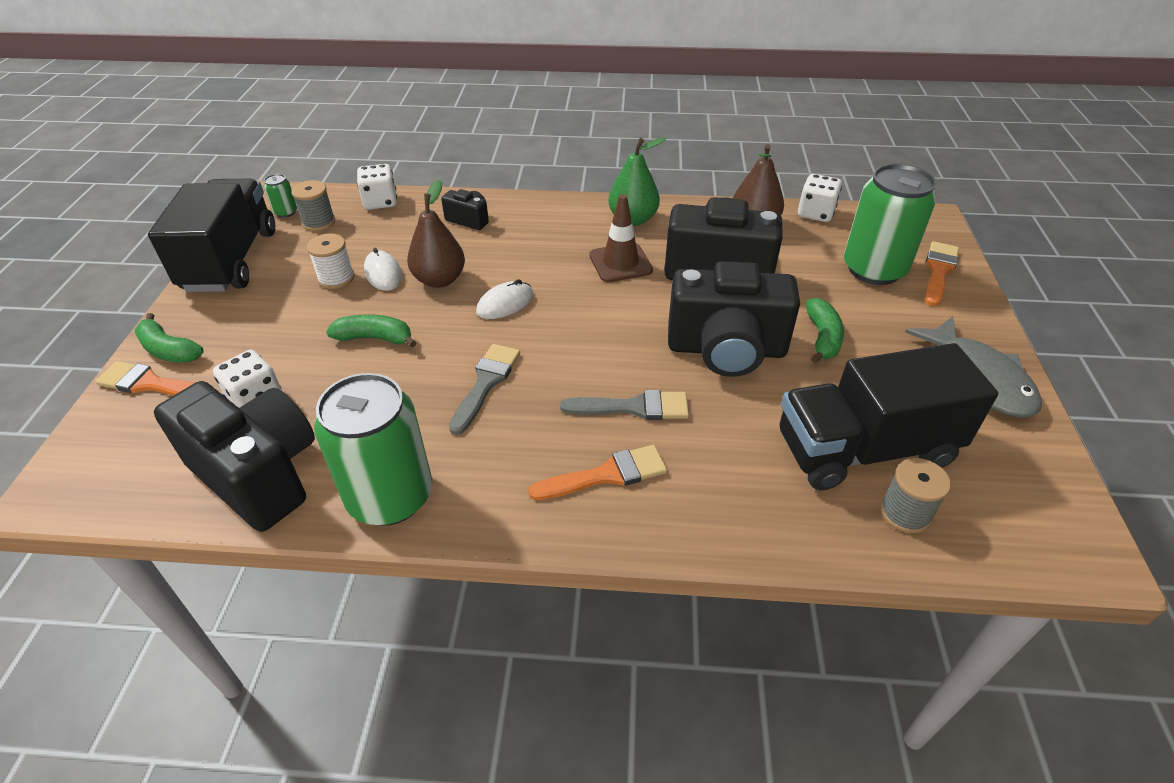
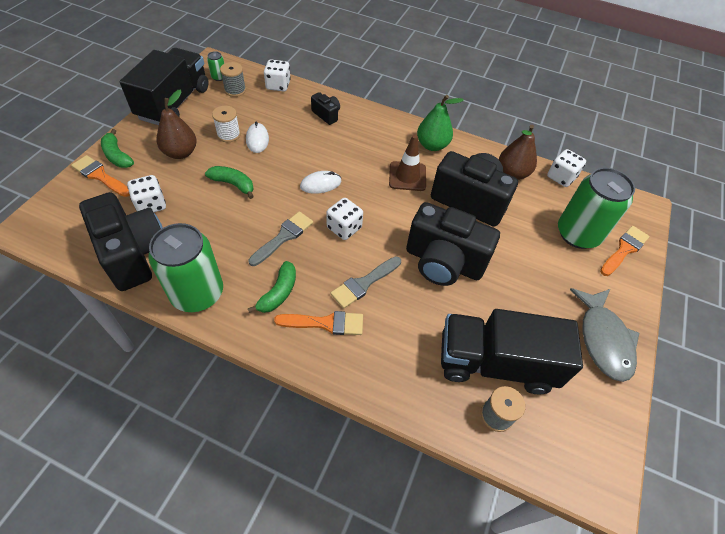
camera: 15 degrees right, 10 degrees up
brown pear [407,179,465,288] -> brown pear moved to [156,90,197,159]
grey brush [560,390,689,420] -> grey brush turned 120 degrees clockwise [330,256,401,309]
green banana [806,298,844,363] -> green banana moved to [248,261,296,313]
none -> white dice [327,198,363,240]

